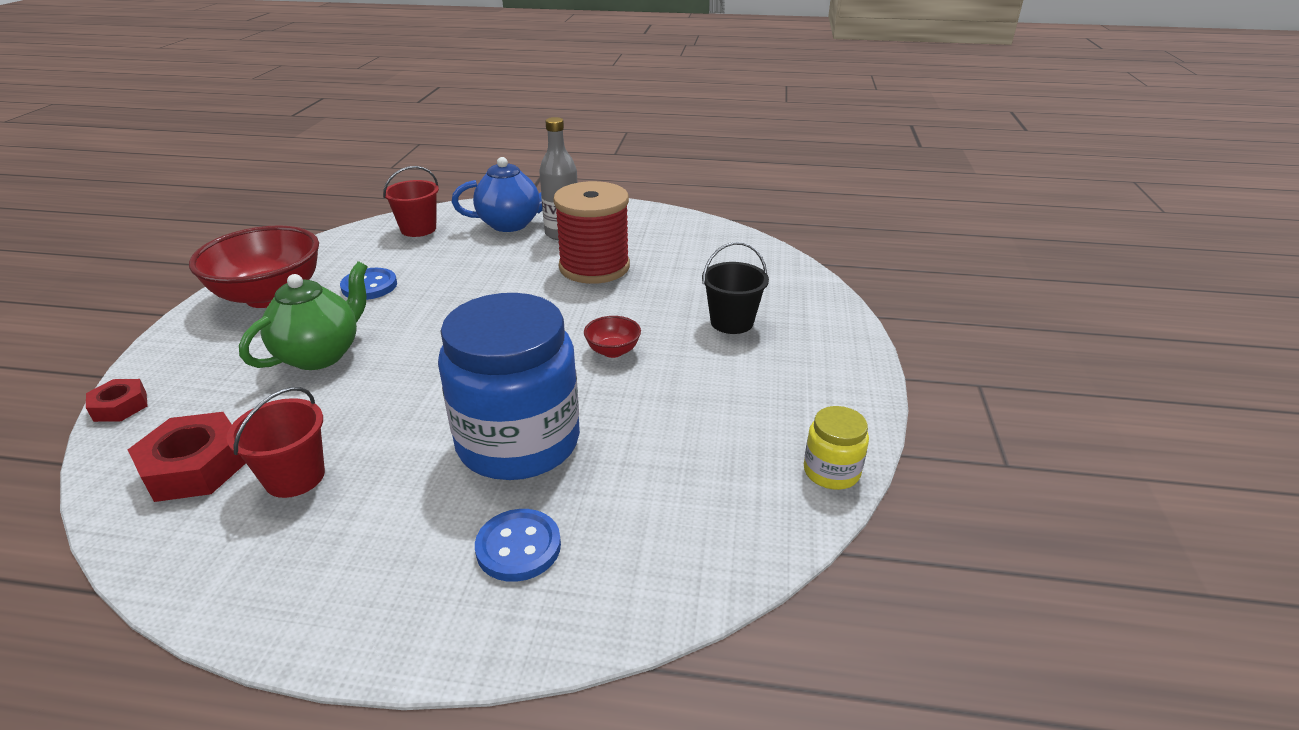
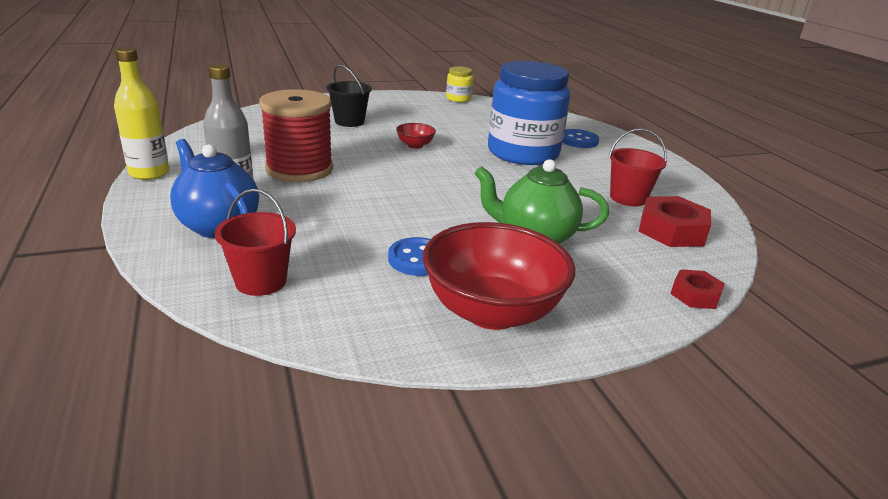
camera: 120 degrees left, 5 degrees down
none -> yellow bottle [114,47,169,180]

